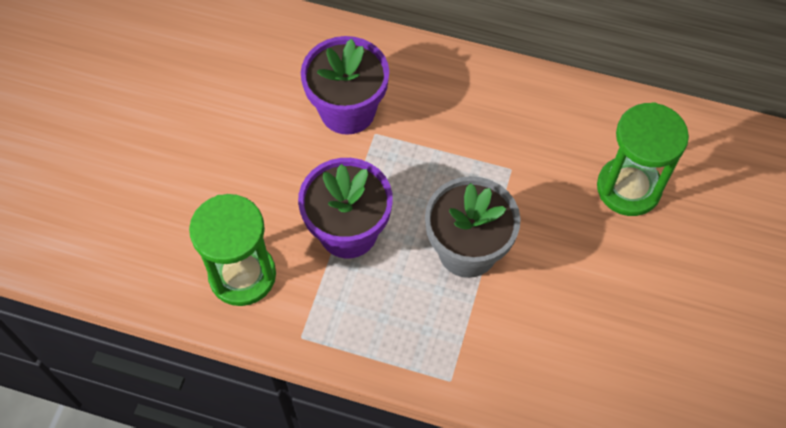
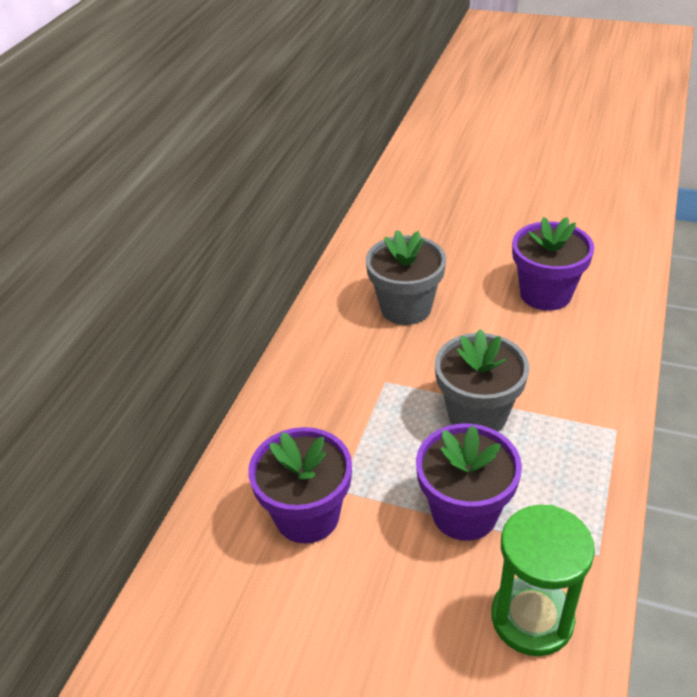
camera: 85 degrees left, 20 degrees down
green hourglass [597,102,689,216] -> grey flower pot [366,230,446,325]
none -> purple flower pot [512,217,594,311]

